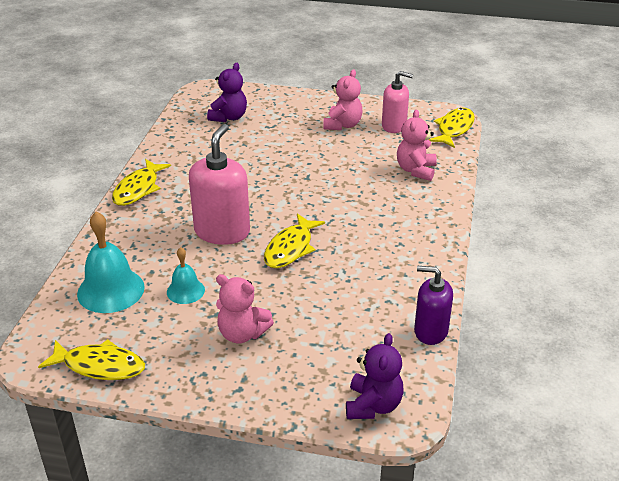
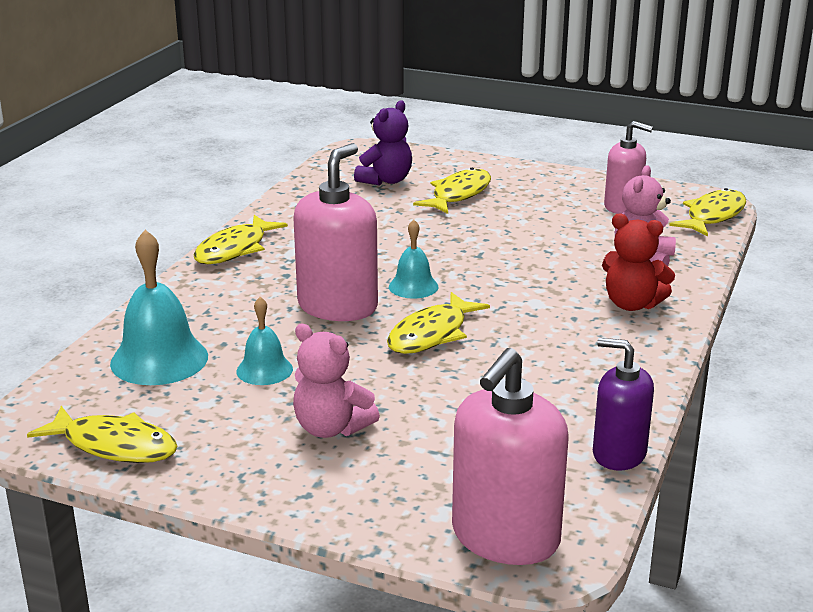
camera: 10 degrees right, 10 degrees down
pink teddy bear [323,69,363,130] -> none
purple teddy bear [346,333,403,419] -> pink soap dispenser [452,348,569,565]
none -> turquoise bell [389,219,438,299]
none -> yellow fish [413,168,491,214]
none -> red teddy bear [602,214,675,311]

